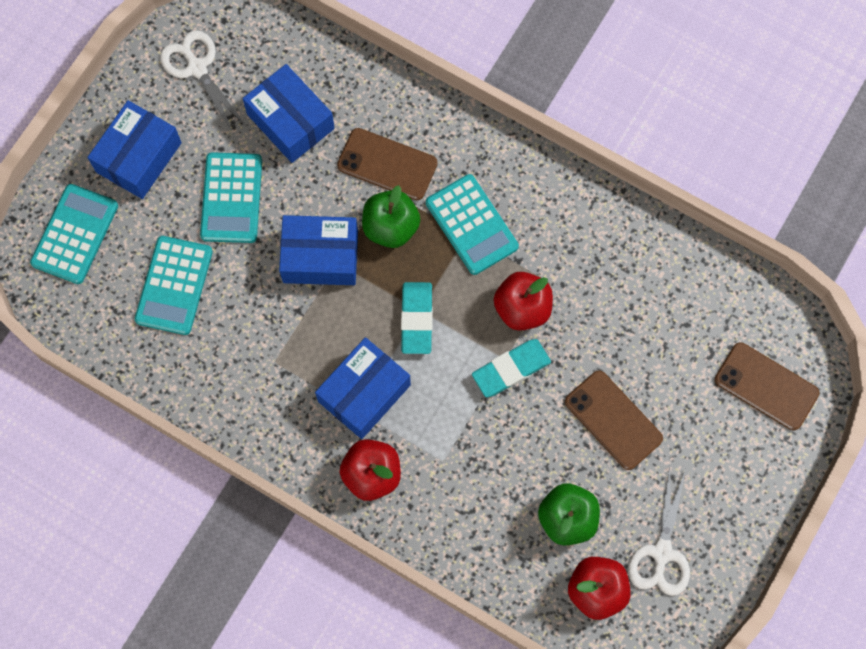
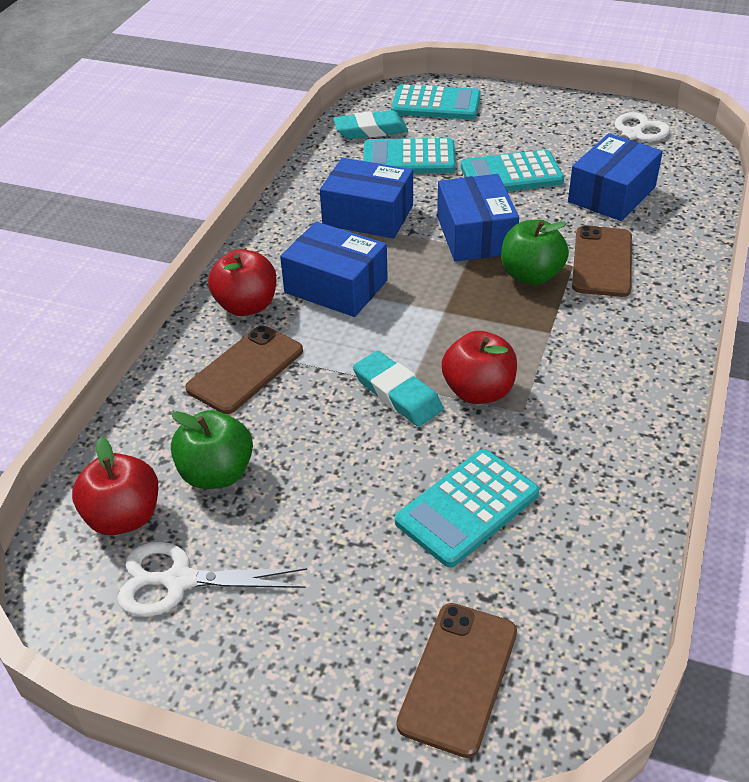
camera: 80 degrees right, 30 degrees down
blue box [87,100,182,199] -> blue box moved to [320,158,413,238]
turquoise eraser [401,282,433,354] -> turquoise eraser moved to [333,110,408,139]
turquoise calculator [426,174,519,275] -> turquoise calculator moved to [395,449,539,568]
brown phone [565,370,663,470] -> brown phone moved to [185,325,303,414]

